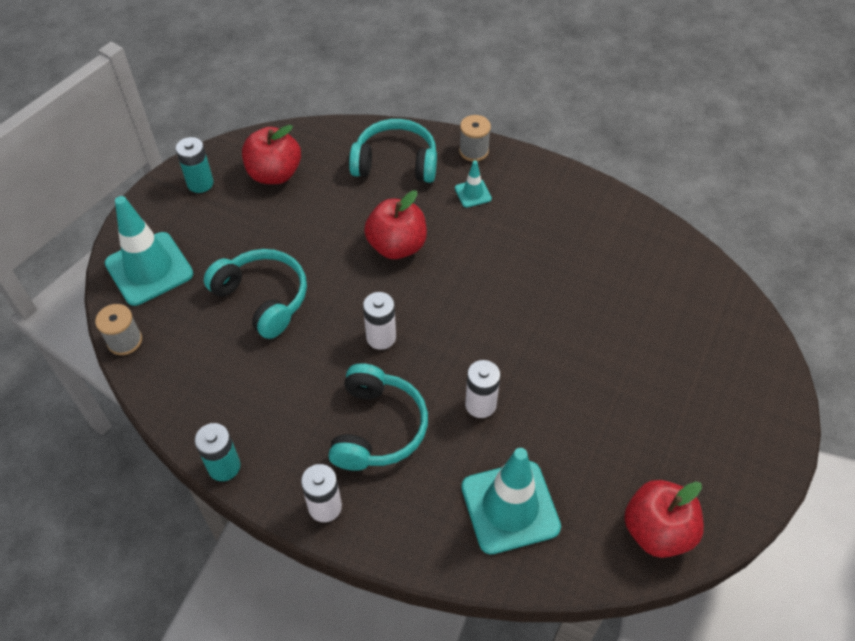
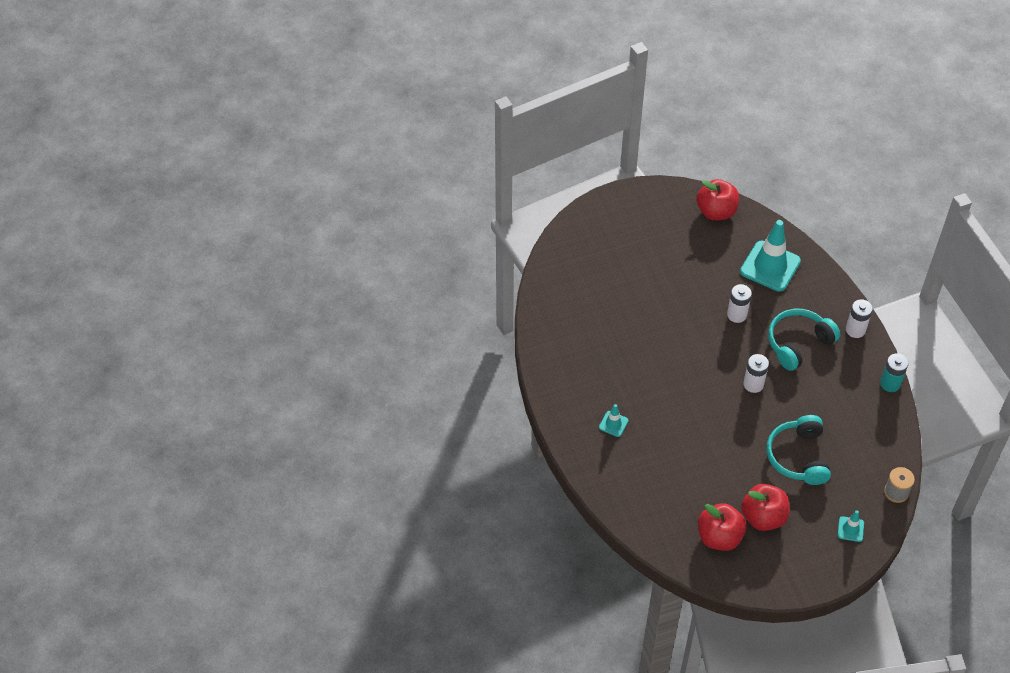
camera: 135 degrees left, 0 degrees up
turquoise traffic cone [105,196,193,306] -> turquoise traffic cone [837,510,864,542], size x0.46
turquoise battery [176,137,214,193] -> none
turquoise headphones [349,119,437,183] -> none
red apple [364,190,427,259] -> red apple moved to [741,484,789,531]
grey spool [459,115,491,162] -> none

